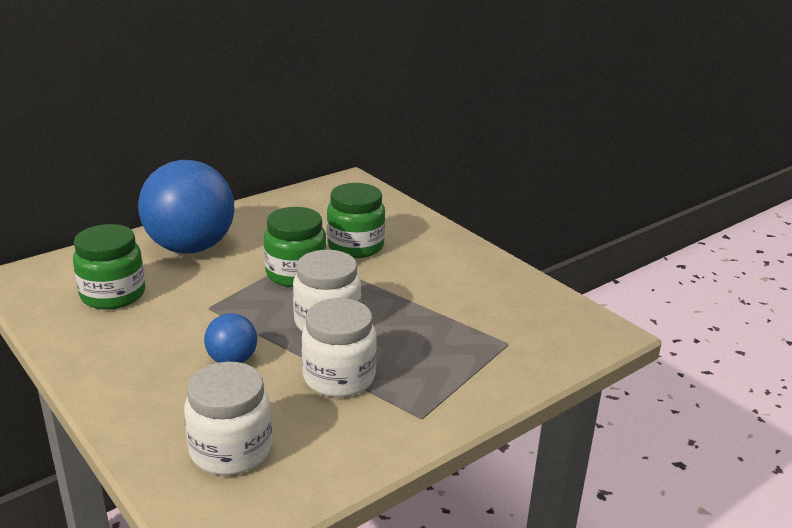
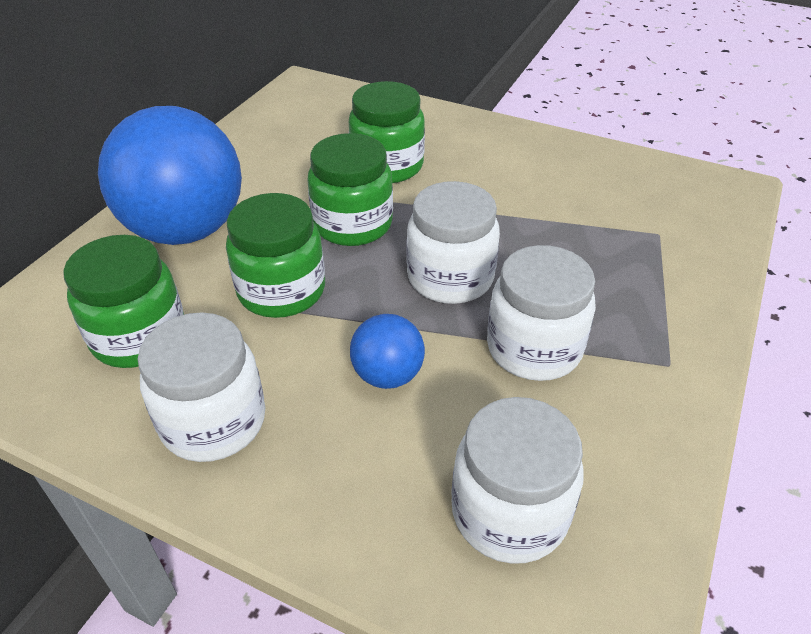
camera: 25 degrees left, 15 degrees up
none -> white jar [137,312,265,462]
none -> green jar [226,193,325,318]

